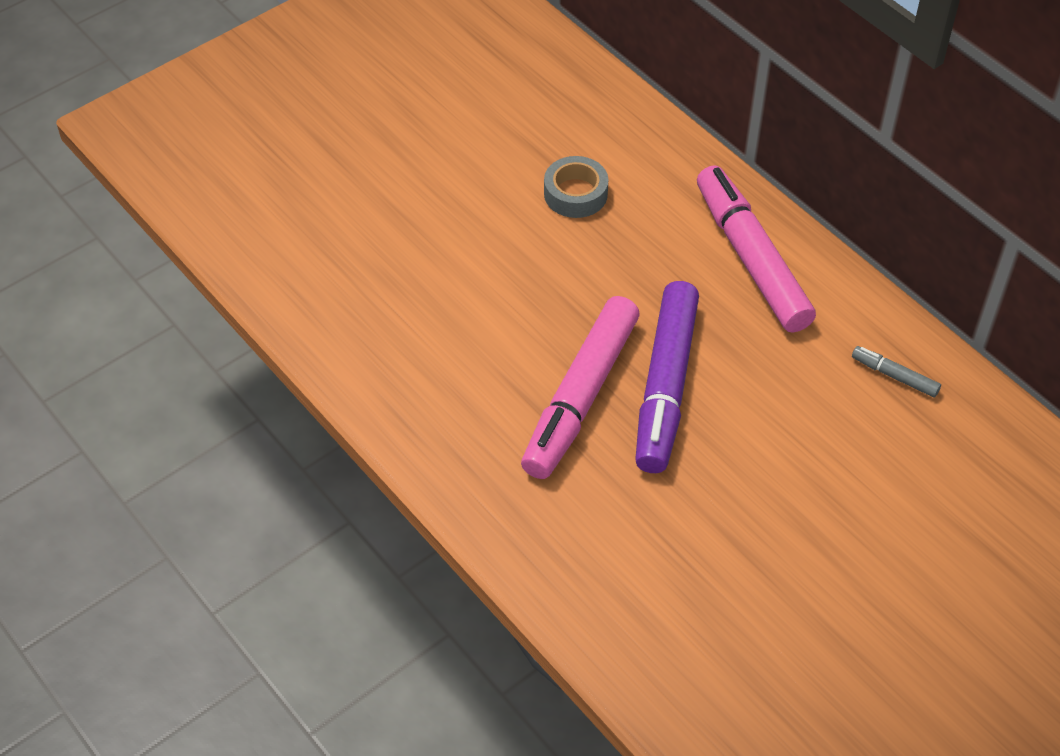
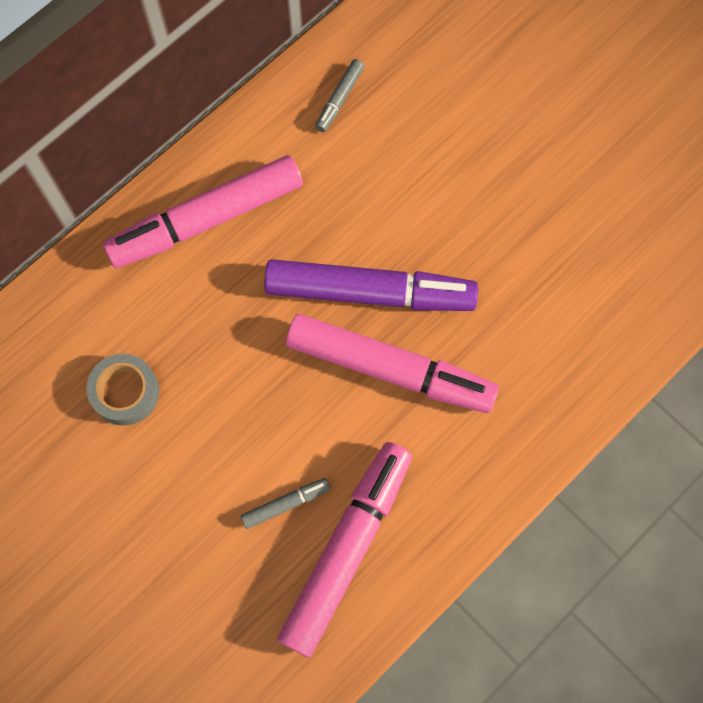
camera: 95 degrees left, 20 degrees up
none -> grey marker [241,478,331,529]
none -> pink marker [277,442,412,658]

